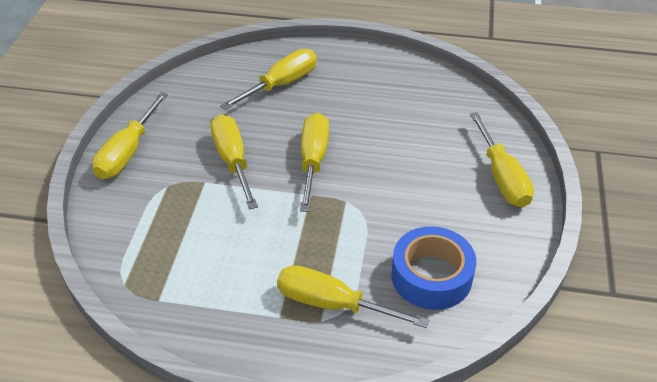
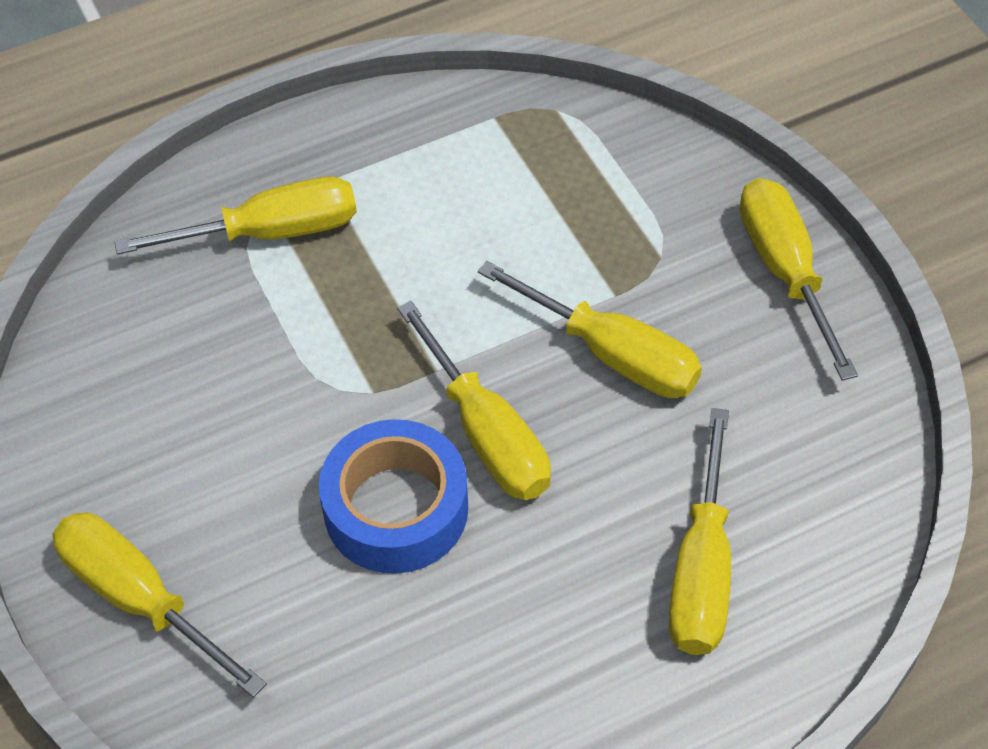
camera: 145 degrees right, 10 degrees up
blue tape [391,226,476,310] -> blue tape moved to [319,419,468,574]

